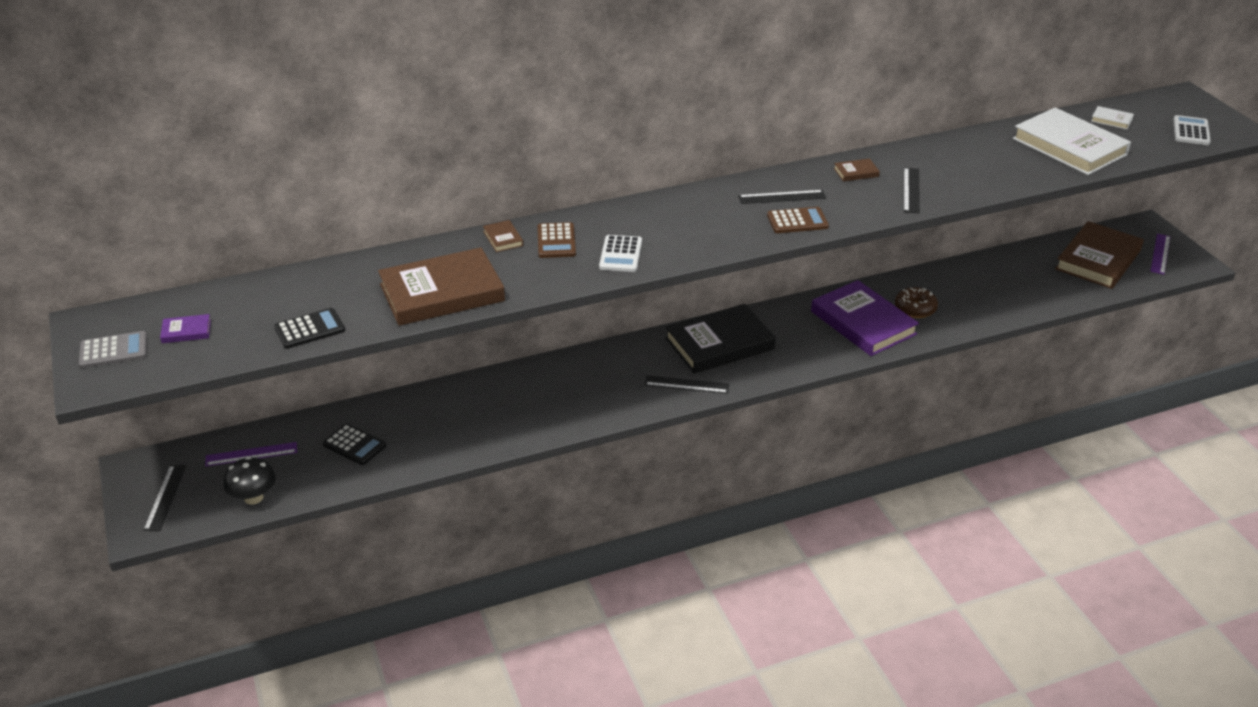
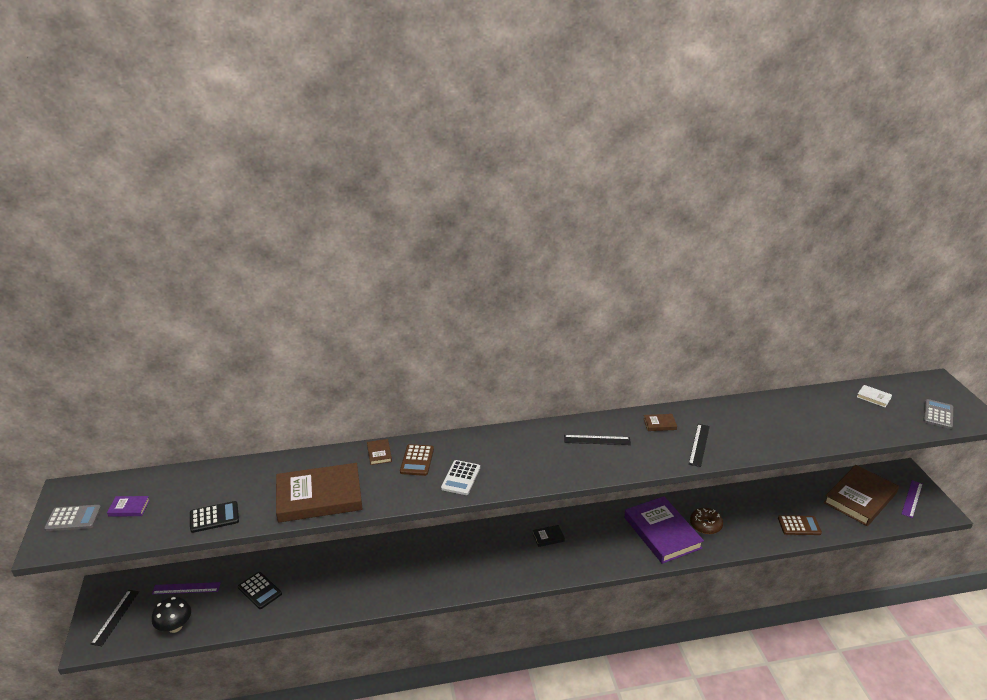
camera: 10 degrees right, 5 degrees down
black ruler [645,375,729,394] -> none
black book [665,304,776,374] -> black book [533,525,565,547], size x0.40
brown calculator [767,207,829,233] -> brown calculator moved to [778,515,822,535]
white book [1013,107,1131,175] -> none
white calculator [1173,115,1211,145] -> grey calculator [923,399,953,429]

